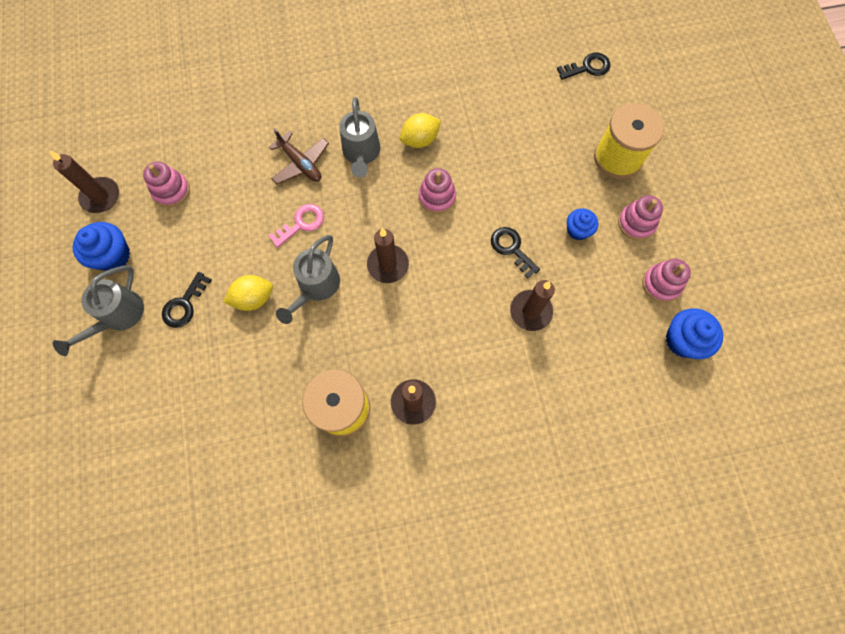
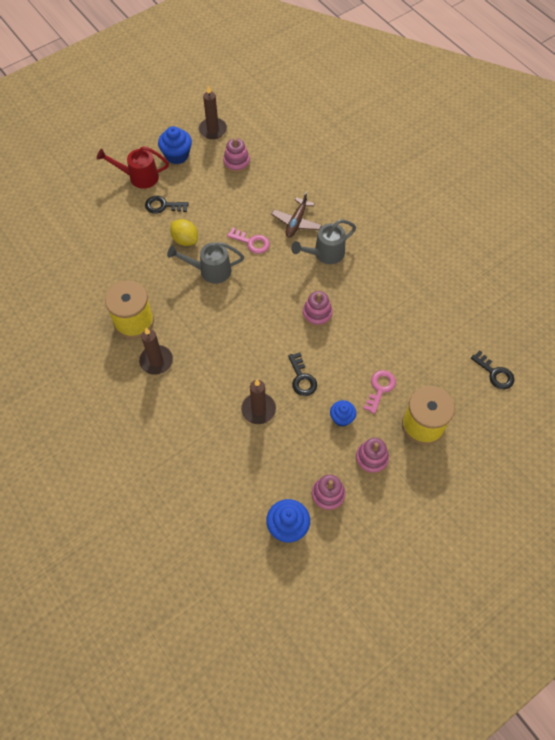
camera: 65 degrees right, 10 degrees down
grey watering can [53,266,144,356] -> red watering can [97,146,169,189]
brown candle [367,228,409,283] -> none
yellow lemon [400,113,441,148] -> none
black key [491,227,540,278] -> black key turned 135 degrees clockwise [288,352,317,396]
none -> pink key [363,370,396,414]

